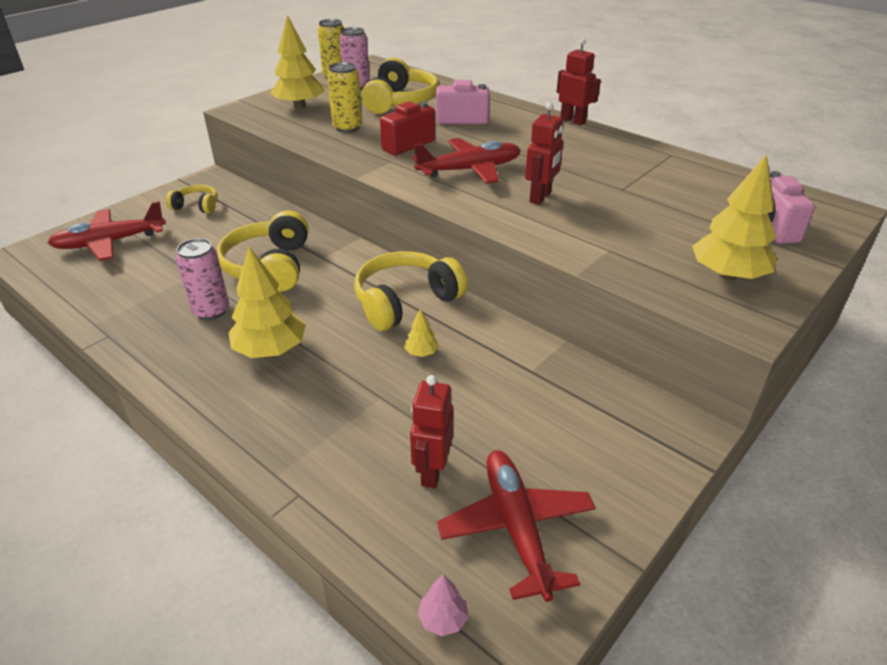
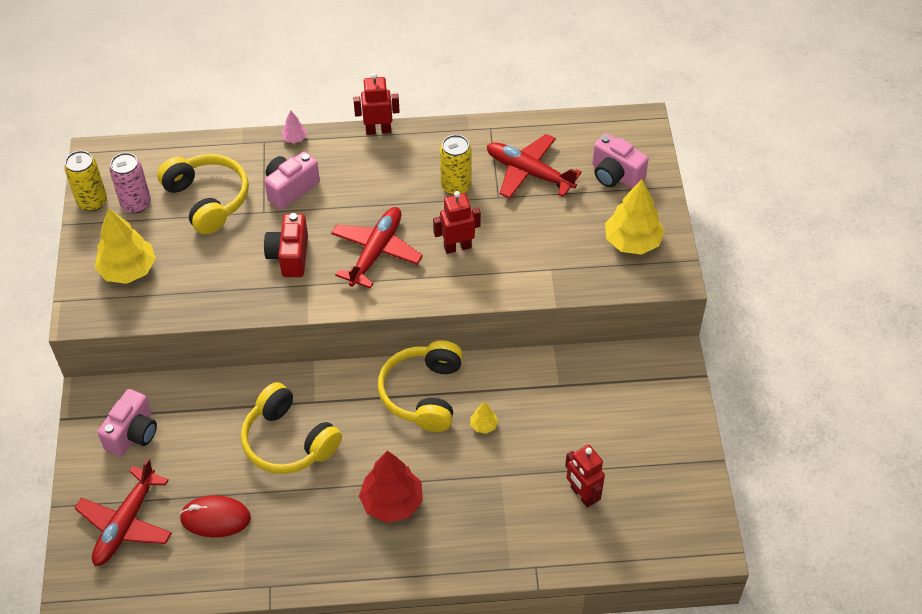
camera: 45 degrees left, 15 degrees up
yellow headphones [166,185,218,213] -> pink camera [97,389,157,457]
pink can [176,238,229,320] -> none
yellow tree [228,247,306,358] -> red tree [359,451,423,523]
yellow can [327,62,363,132] -> yellow can moved to [440,135,472,195]
pink tree [418,574,469,636] -> pink tree moved to [281,110,307,143]
red plane [437,450,596,602] -> red plane moved to [487,134,582,199]
red robot [525,102,563,205] -> red robot turned 90 degrees counterclockwise [433,191,481,254]
none -> red mouse [179,495,251,537]

